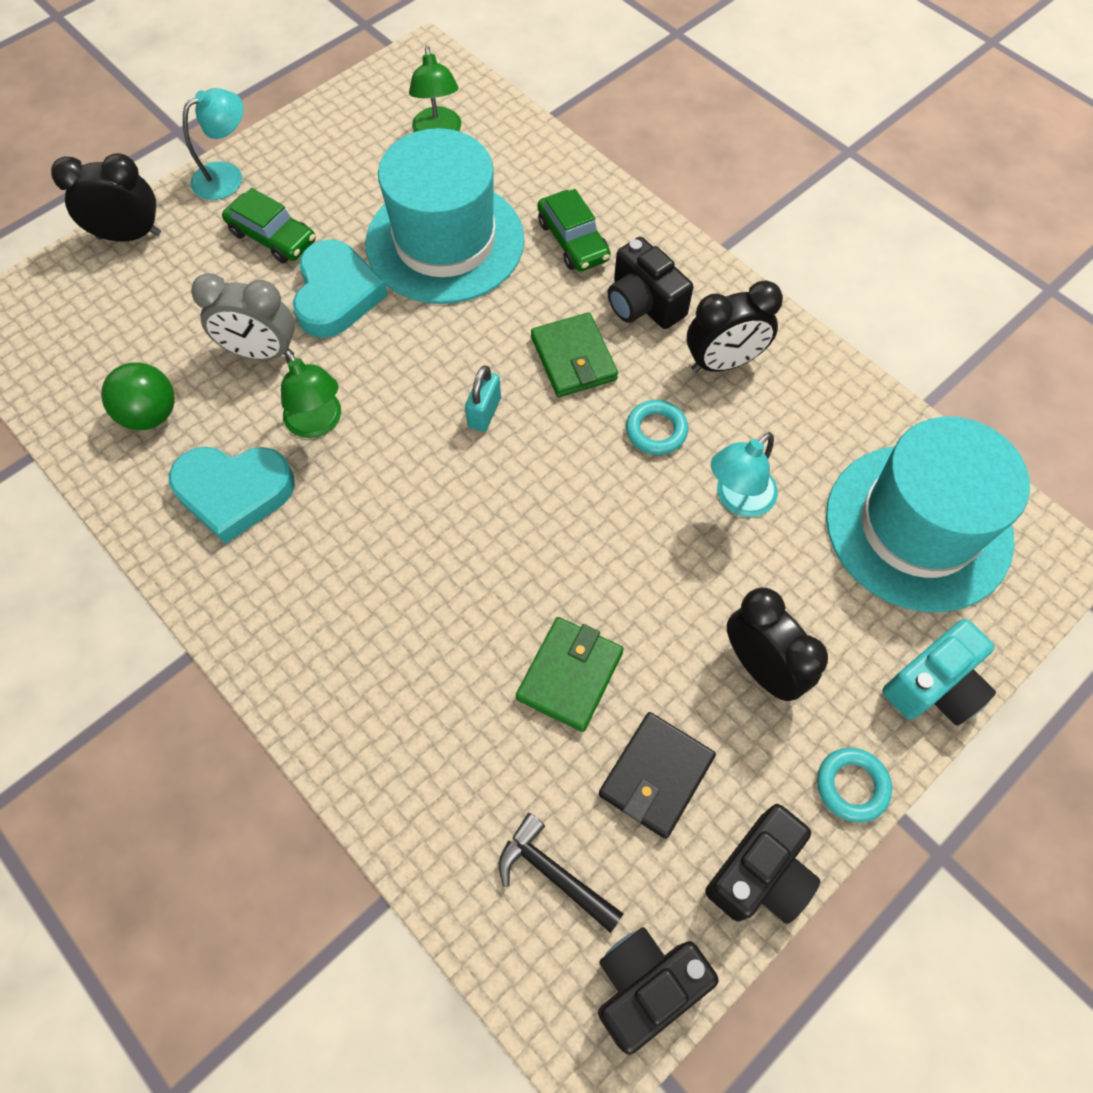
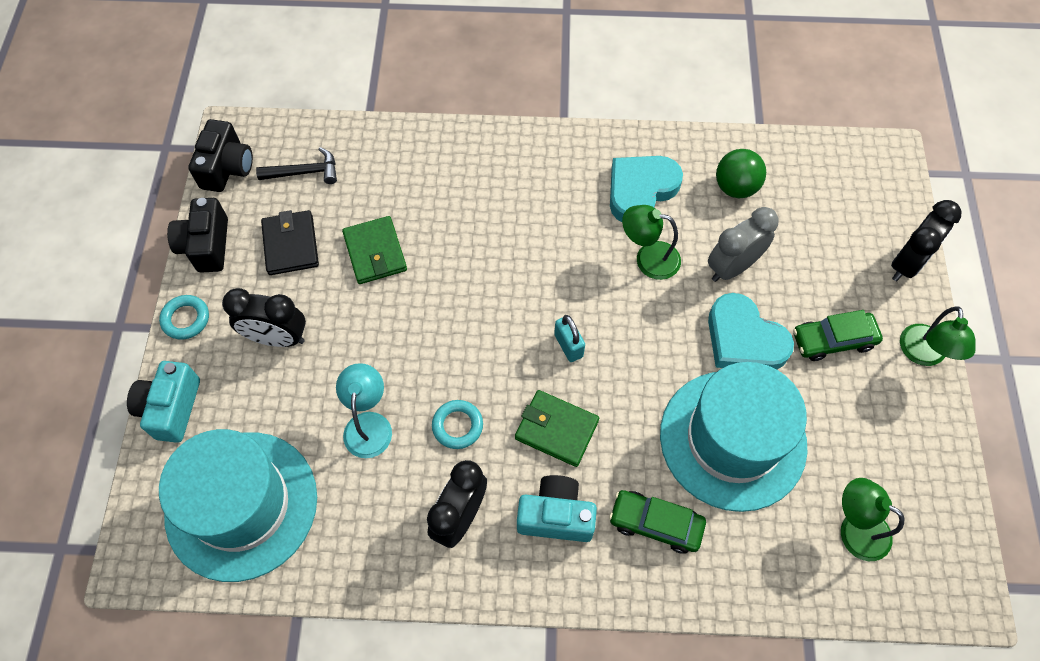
camera: 135 degrees right, 0 degrees up
turquoise lamp [183,88,243,200] -> green lamp [900,306,976,366]
black camera [608,237,693,329] -> turquoise camera [517,475,597,542]

